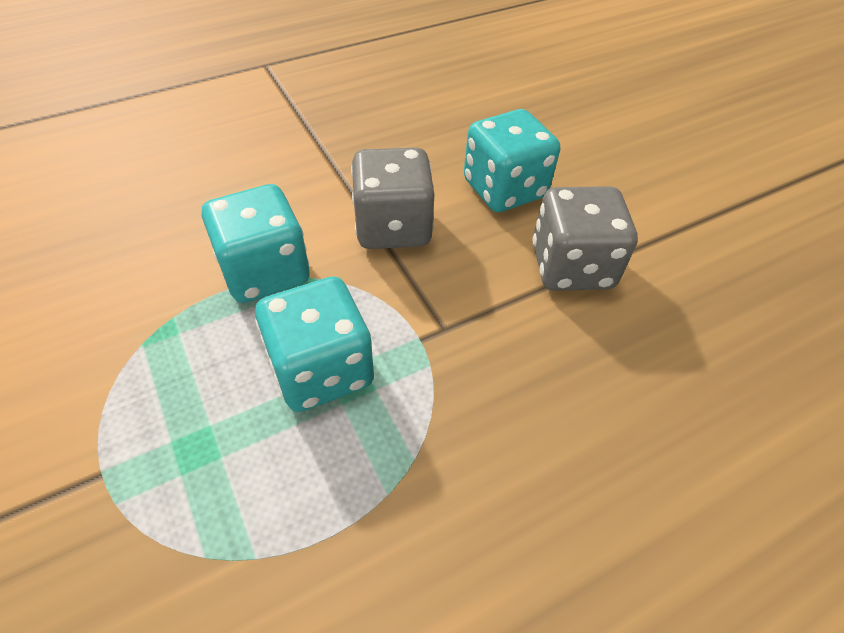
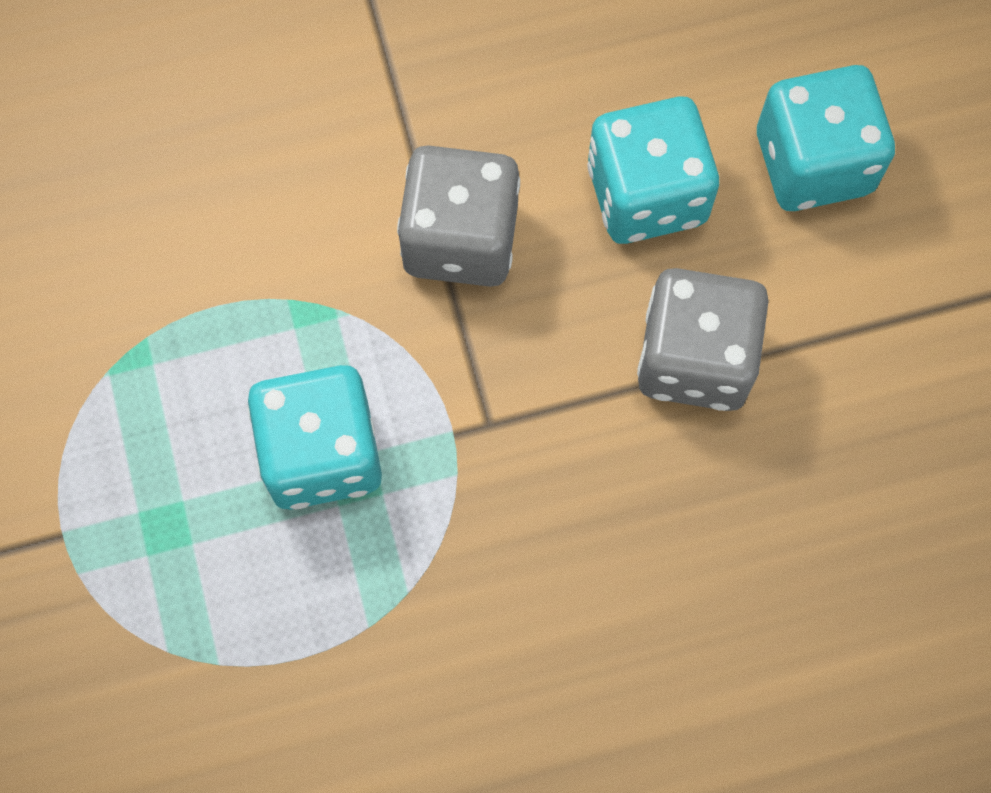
camera: 15 degrees right, 20 degrees up
turquoise dice [202,184,310,303] -> turquoise dice moved to [757,65,895,211]

